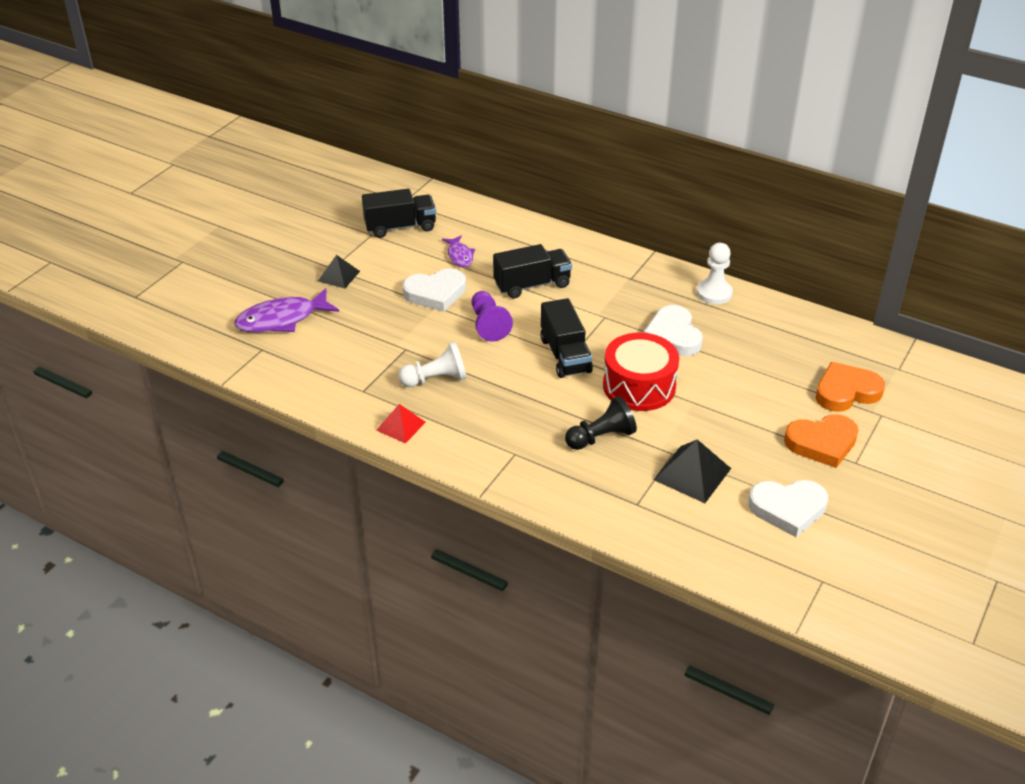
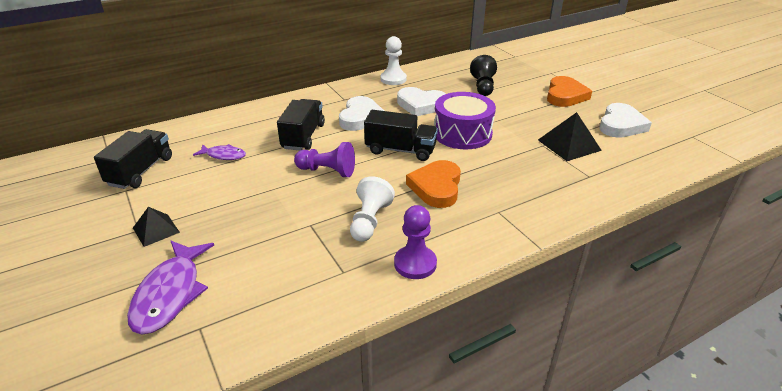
camera: 60 degrees left, 5 degrees down
red pyramid [376,404,426,444] -> purple pawn [394,205,437,279]
white heart [402,268,466,312] -> white heart moved to [339,96,384,131]
black pawn [565,396,637,450] -> black pawn moved to [470,55,497,96]
red drum [603,333,679,411] -> purple drum [434,92,496,149]
orange heart [816,362,885,412] -> orange heart moved to [406,160,461,208]

